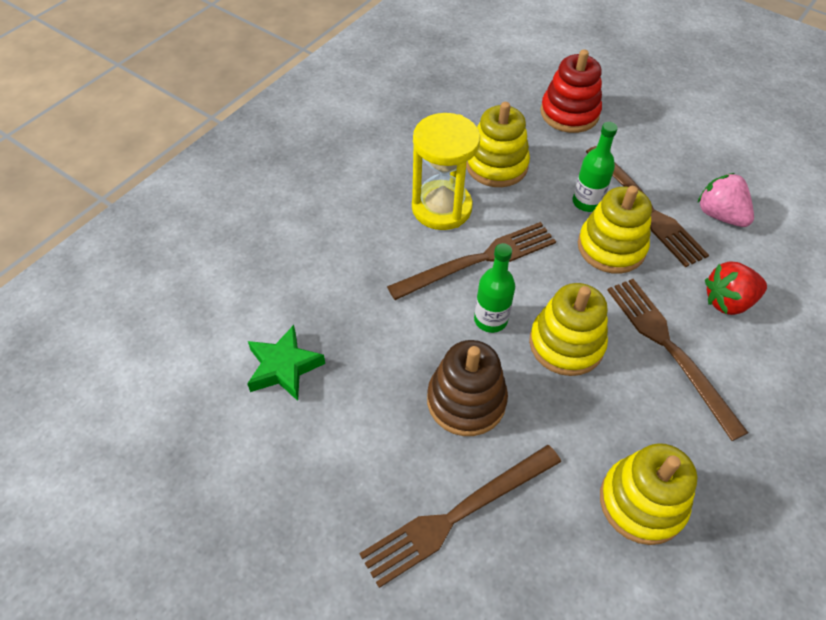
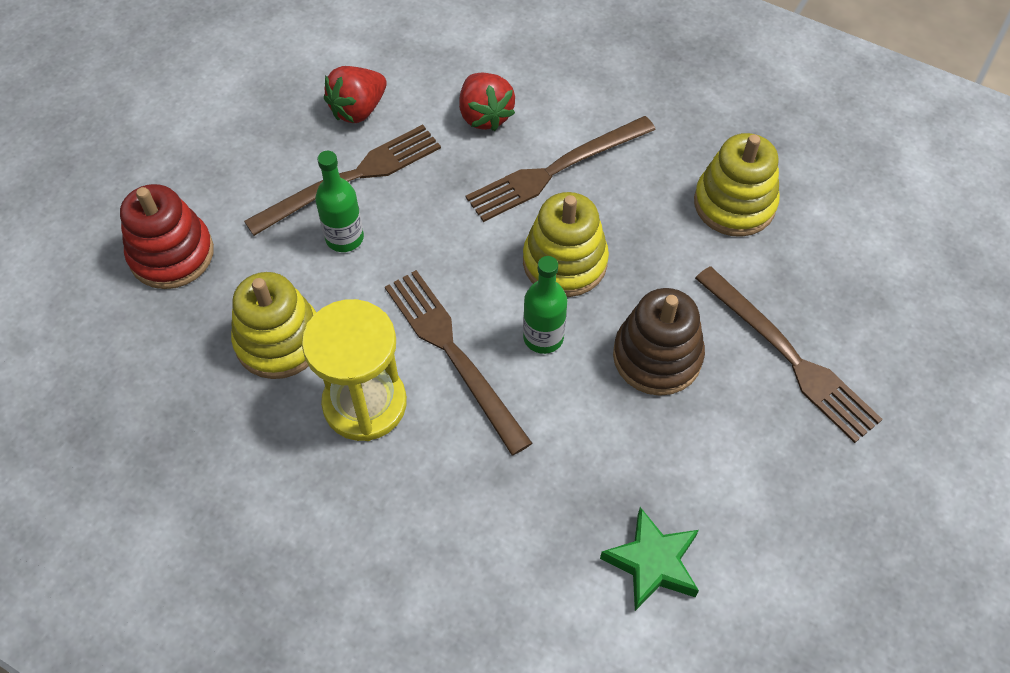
camera: 95 degrees left, 5 degrees up
yellow stacking toy [578,186,652,274] -> none
pink strawberry [697,173,754,227] -> red strawberry [324,66,387,123]

